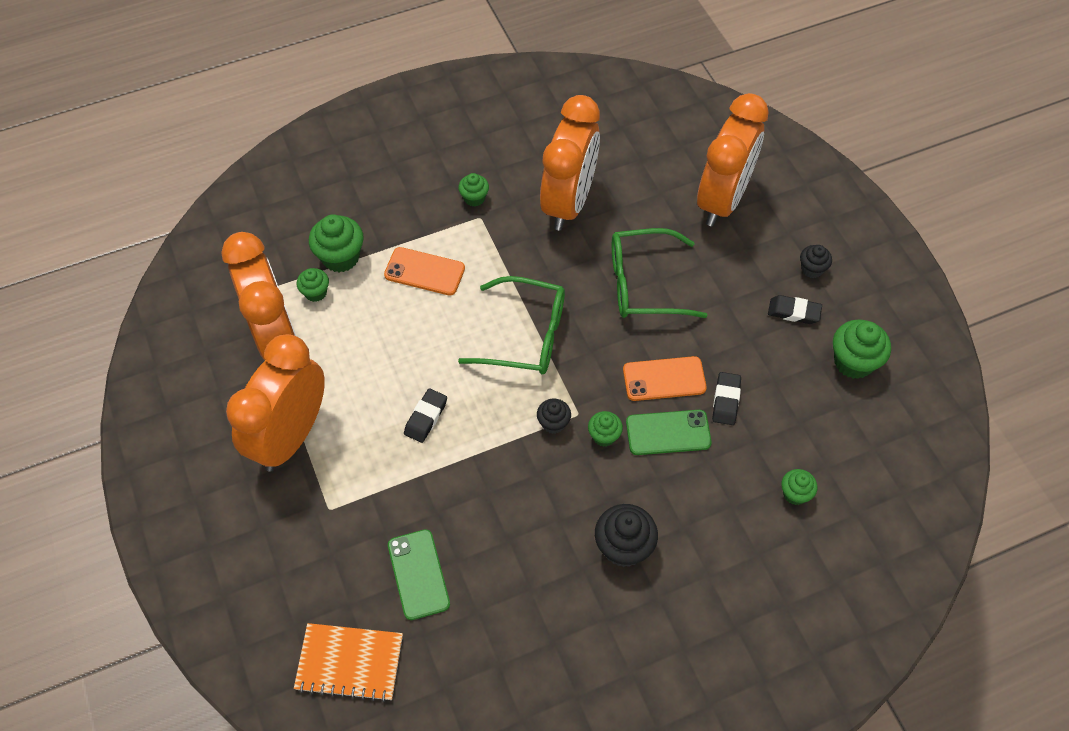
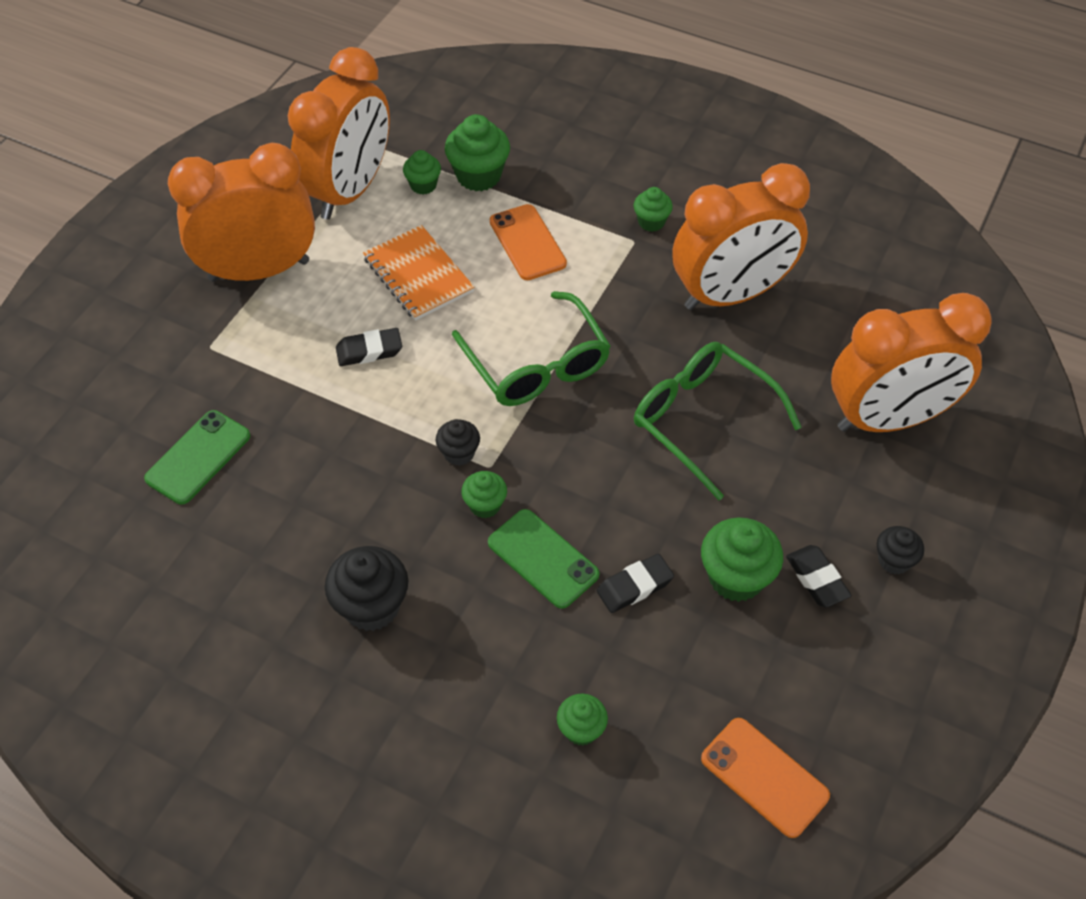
camera: 50 degrees right, 5 degrees down
orange notebook [294,623,403,702] -> orange notebook moved to [363,225,475,321]
orange phone [623,356,707,401] -> orange phone moved to [701,718,830,838]
green cupcake [833,319,891,379] -> green cupcake moved to [701,518,783,602]

